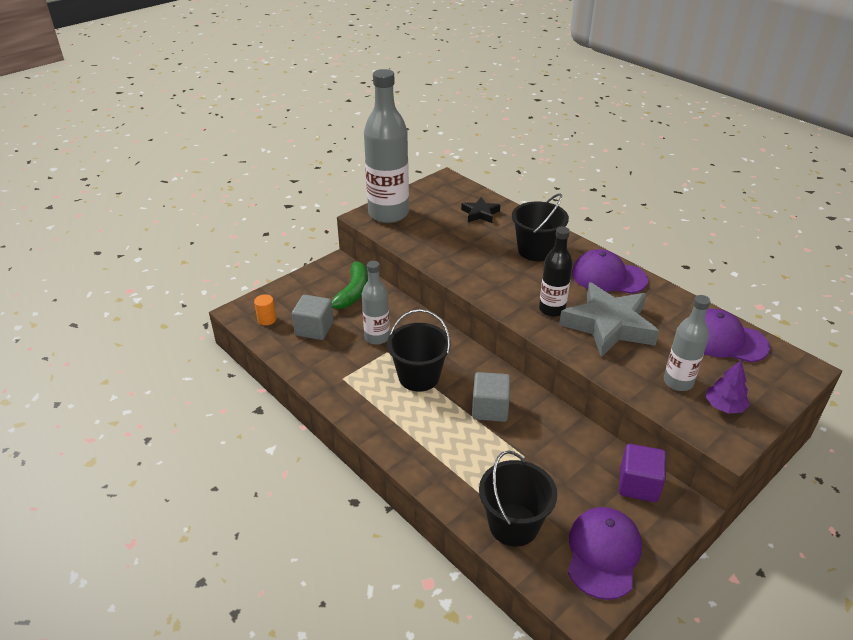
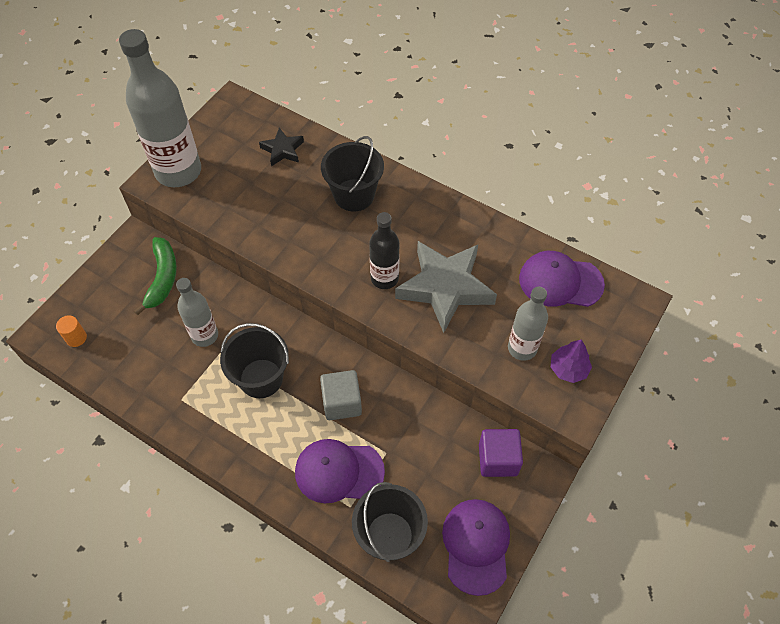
camera: 15 degrees left, 20 degrees up
grey cube [292,295,333,340] -> none
purple cap [572,249,648,294] -> purple cap moved to [295,439,385,503]

